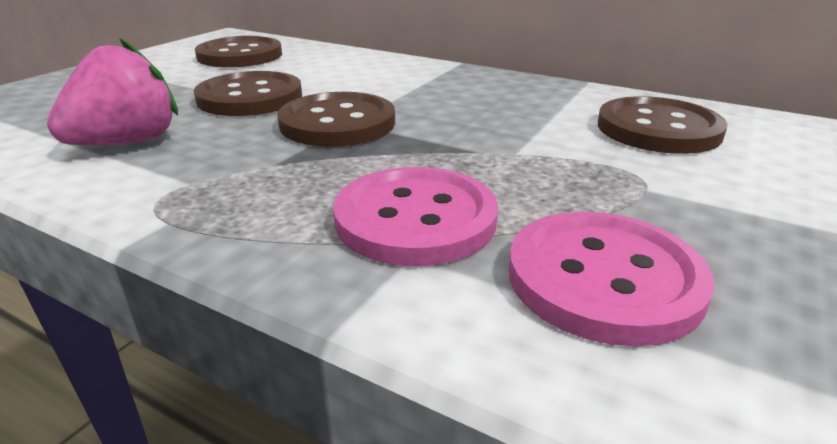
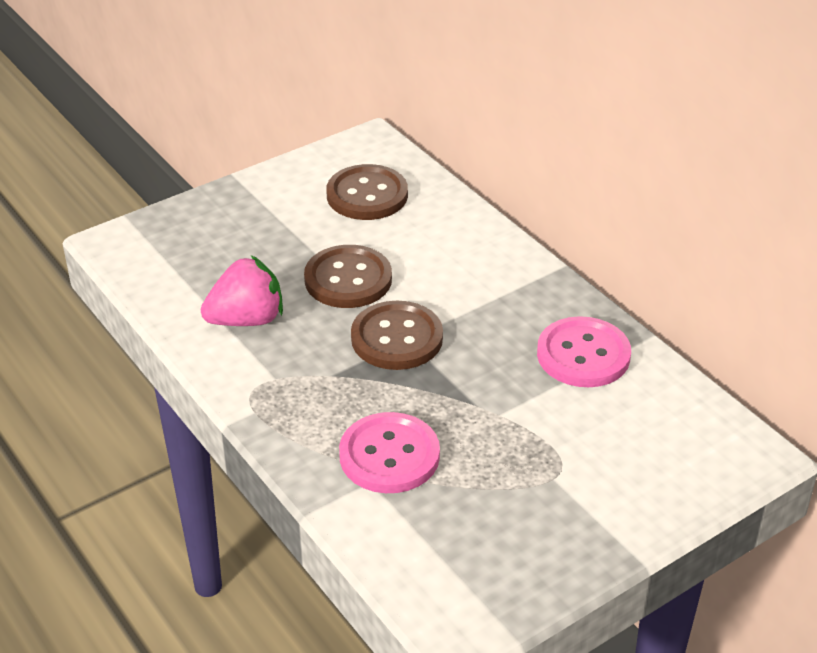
camera: 25 degrees right, 10 degrees up
pink button [509,211,715,347] -> pink button moved to [537,316,631,387]
brown button [598,96,728,154] -> none

